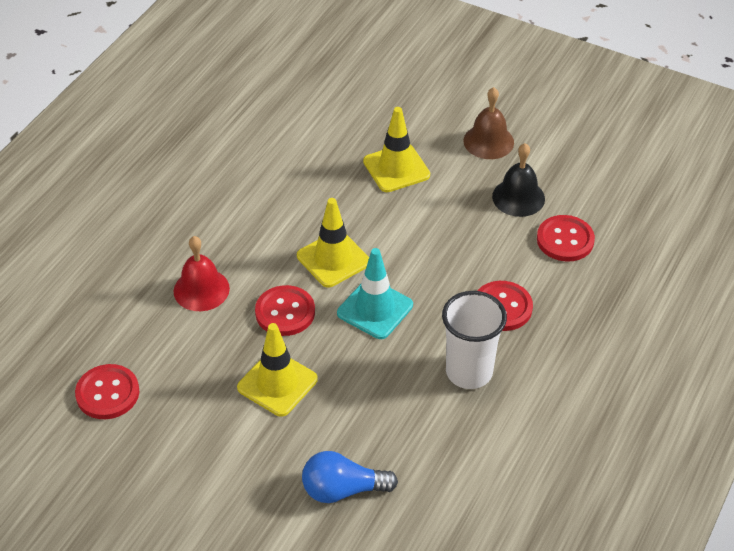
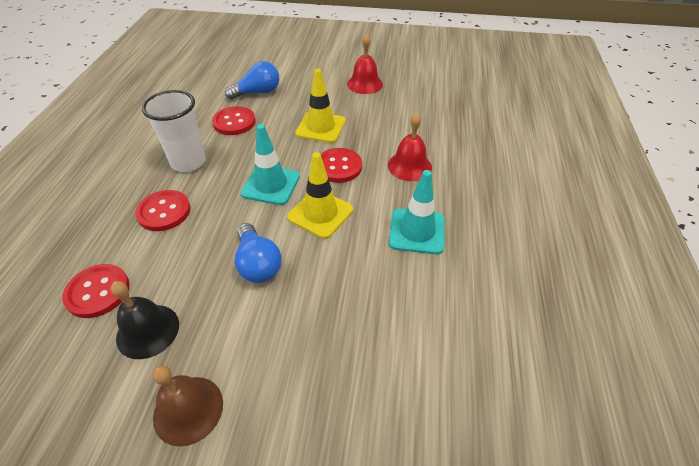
camera: 160 degrees right, 0 degrees up
red button [75,364,139,419] -> red button moved to [212,106,256,135]
yellow traffic cone [363,107,430,192] -> none
none -> blue light bulb [235,223,282,283]
none -> red bell [347,34,383,94]
none -> turquoise traffic cone [389,170,445,254]

